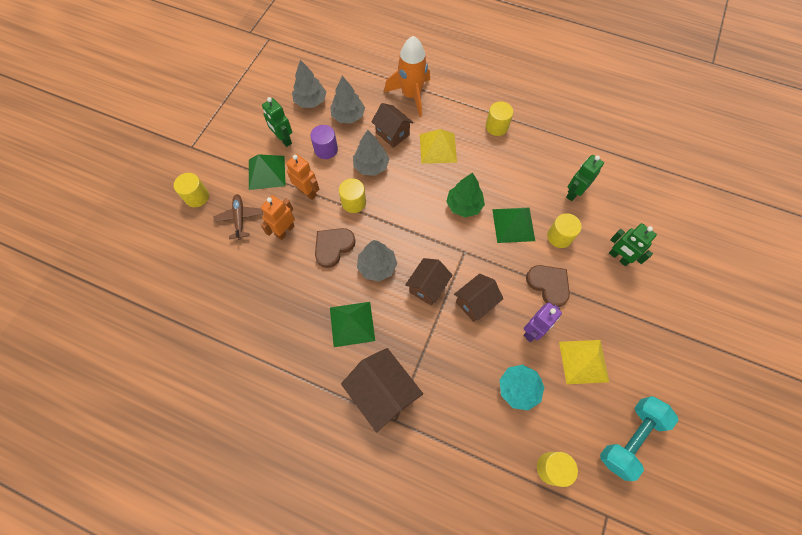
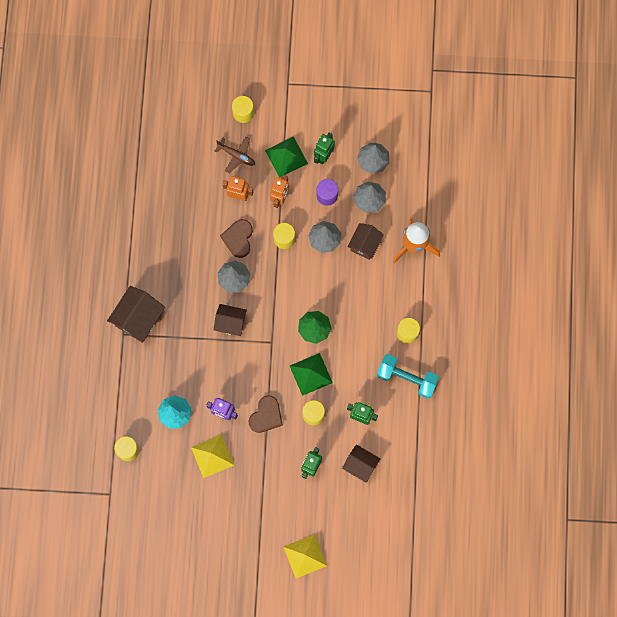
camera: 70 degrees right, 10 degrees up
brown plane [214,194,263,240] -> brown plane turned 60 degrees clockwise [215,137,255,173]
brown heart [315,228,356,268] -> brown heart turned 105 degrees counterclockwise [220,219,253,258]
green pyramid [330,302,375,347] -> none
yellow pyramid [420,129,457,164] -> yellow pyramid moved to [284,534,327,578]
brown house [454,274,503,322] -> brown house moved to [342,444,380,483]
turquoise dumbbell [600,396,679,481] -> turquoise dumbbell moved to [377,354,439,399]

